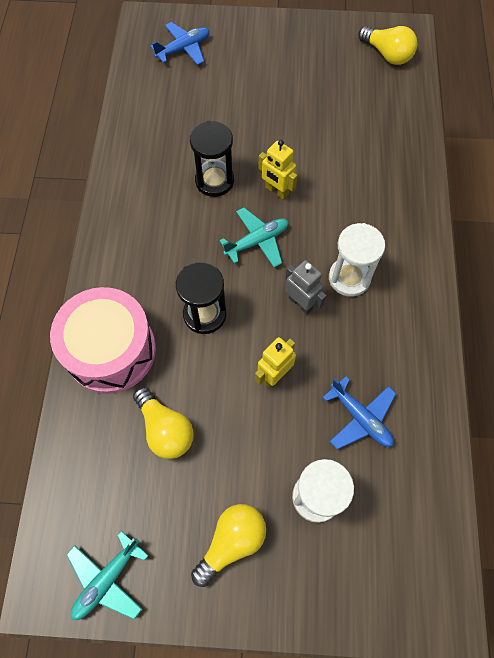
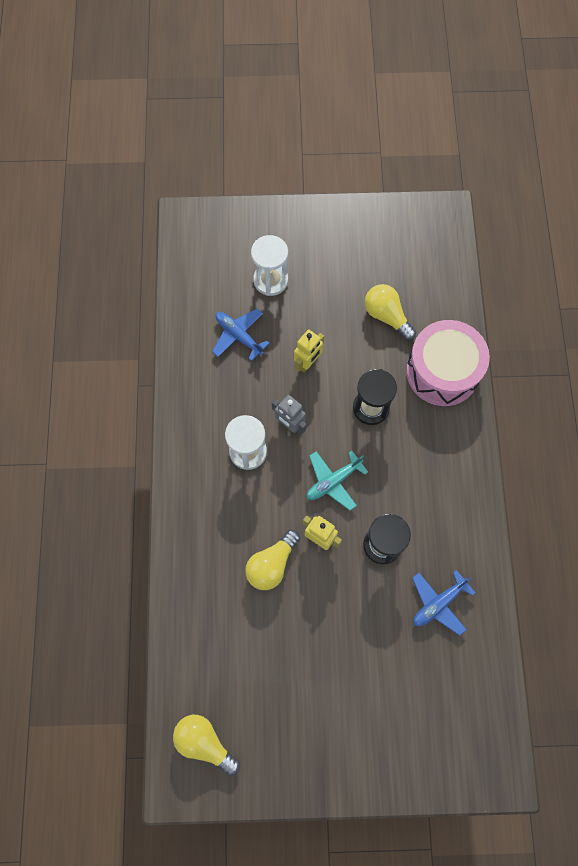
camera: 175 degrees right, 5 degrees up
turquoise plane [66,531,149,620] -> none
blue plane [150,22,209,65] -> blue plane moved to [412,570,476,636]
yellow light bulb [191,504,266,587] -> yellow light bulb moved to [245,530,300,590]

